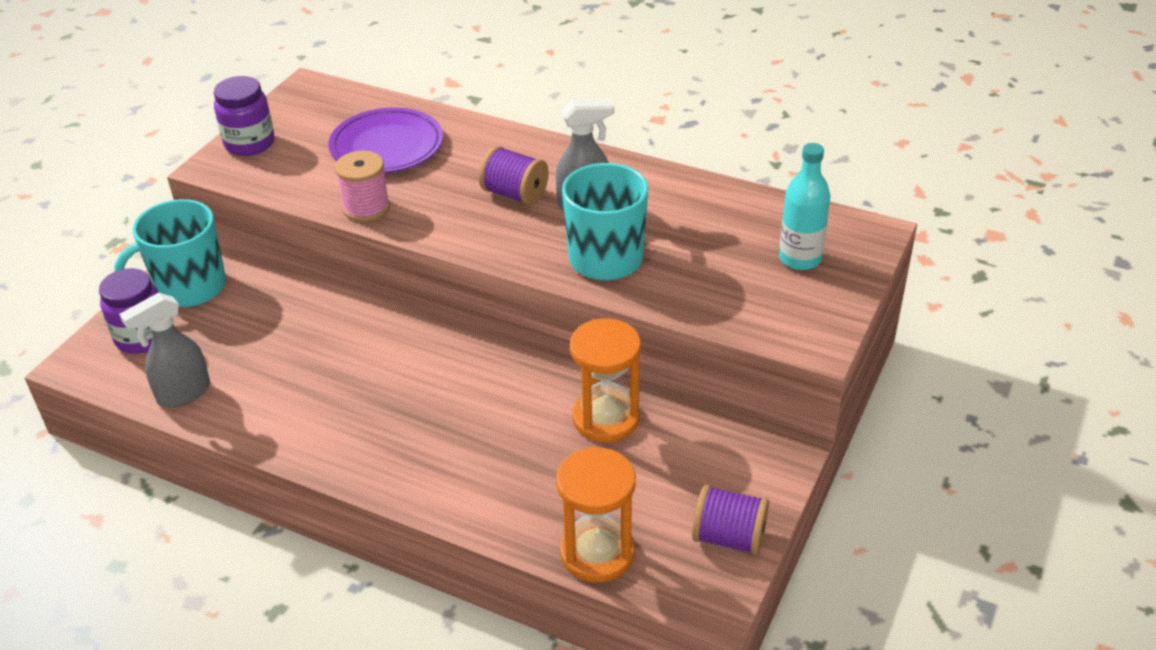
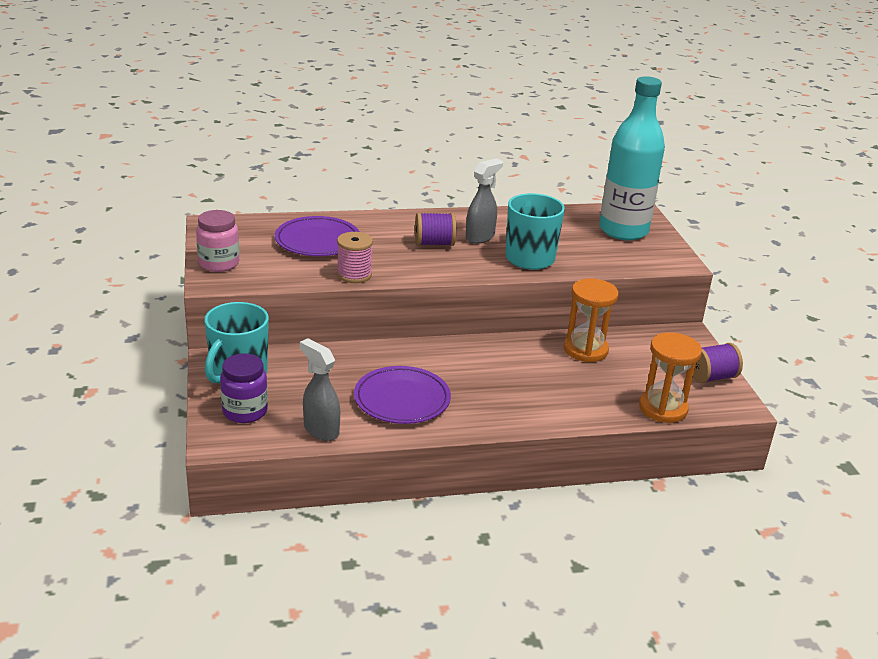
camera: 40 degrees left, 10 degrees down
grey spray bottle [119,292,210,408] -> grey spray bottle turned 120 degrees clockwise [300,338,340,441]
purple jar [214,76,274,156] -> pink jar [196,210,239,272]
turquoise bottle [779,143,830,270] -> turquoise bottle [599,76,665,240], size x1.87
none -> purple plate [354,366,451,424]

